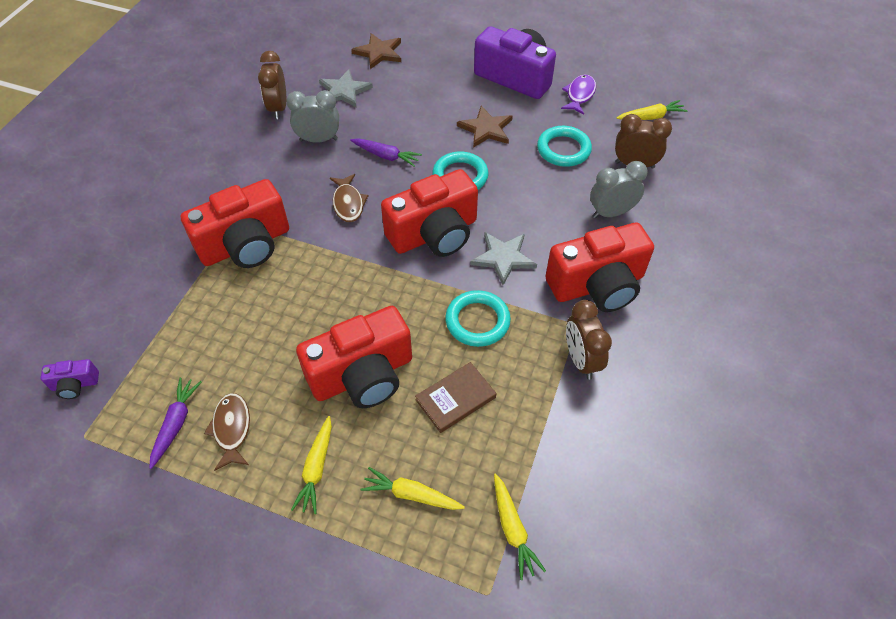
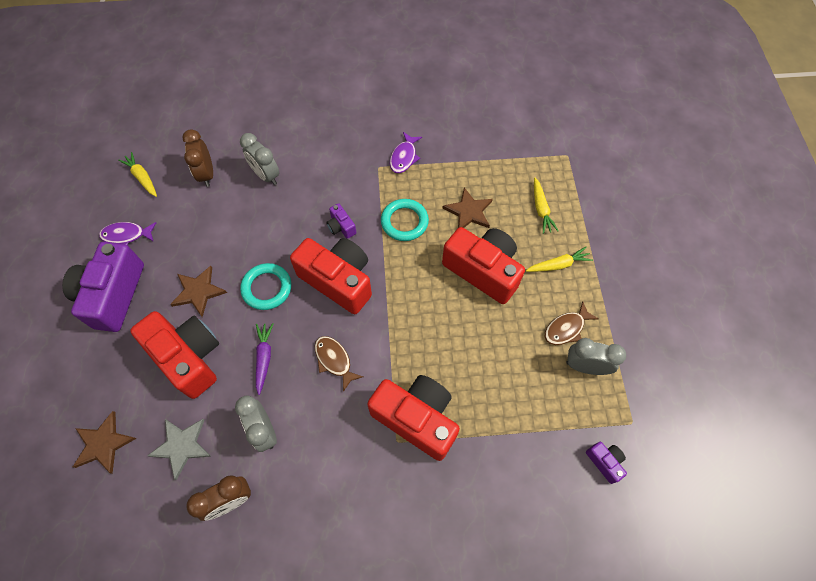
camera: 115 degrees left, 10 degrees up
purple carrot [149,378,202,469] -> grey clock [567,338,626,375]
brown fish [330,174,368,222] -> brown fish turned 90 degrees counterclockwise [315,336,363,392]
brown book [415,362,496,433] -> brown star [443,187,493,228]
grey star [470,232,537,285] -> purple camera [326,203,356,239]
yellow carrot [494,474,546,580] -> none
turquoise ring [537,126,592,167] -> none
red camera [546,223,654,312] -> red camera moved to [130,311,219,399]
brown clock [566,300,612,380] -> purple fish [390,132,422,173]

